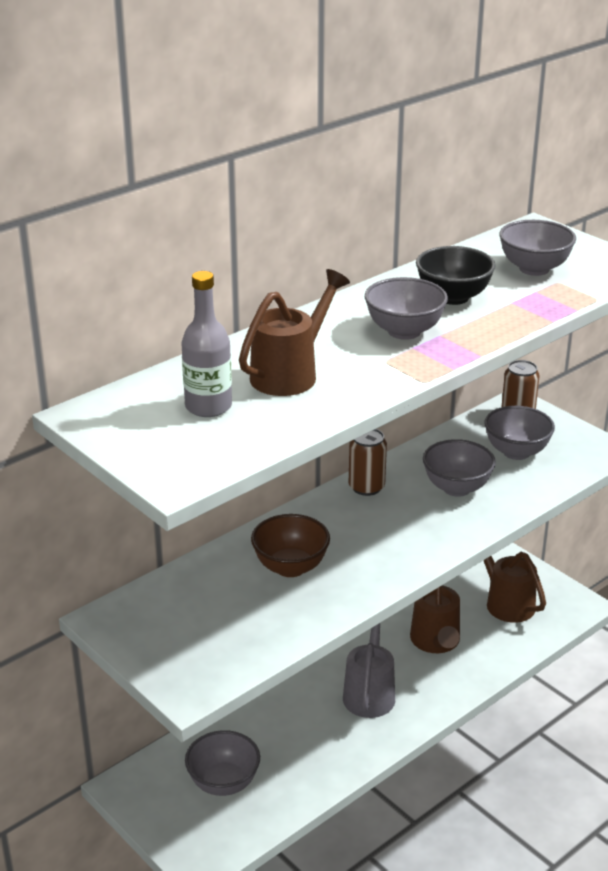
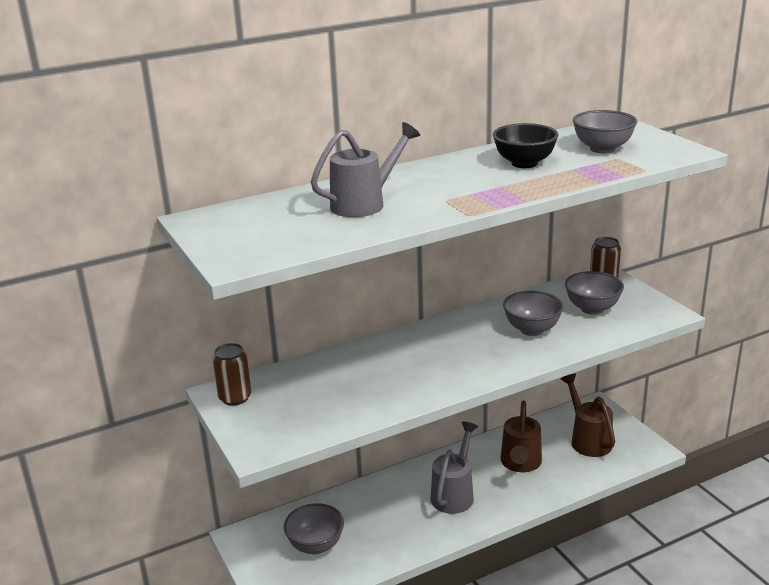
camera: 15 degrees right, 5 degrees down
grey bottle [181,271,232,417] -> none
brown watering can [239,269,350,396] -> grey watering can [311,122,420,217]
brown bowl [251,514,330,577] -> none
brown can [349,429,387,496] -> brown can moved to [213,343,251,406]
grey bowl [365,277,448,340] -> none

